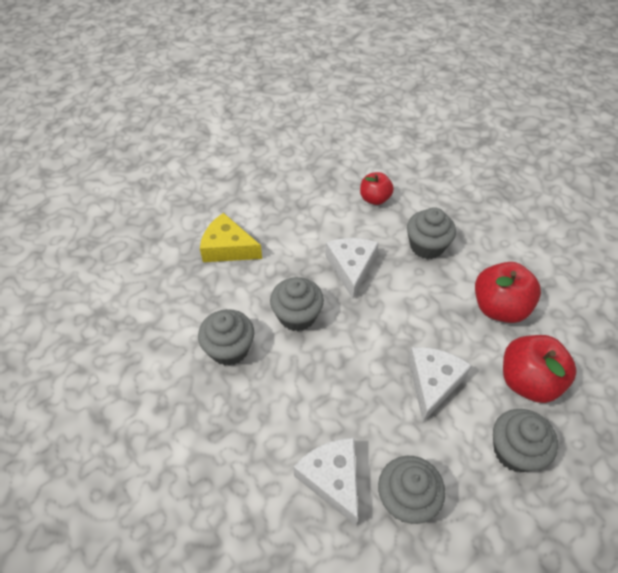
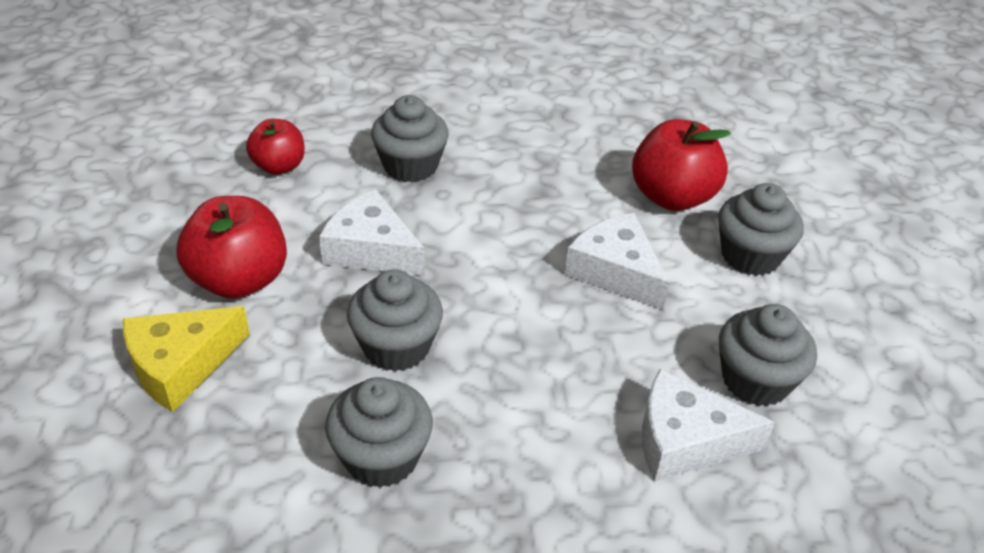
camera: 60 degrees left, 10 degrees down
red apple [475,262,541,323] -> red apple moved to [176,196,287,299]

